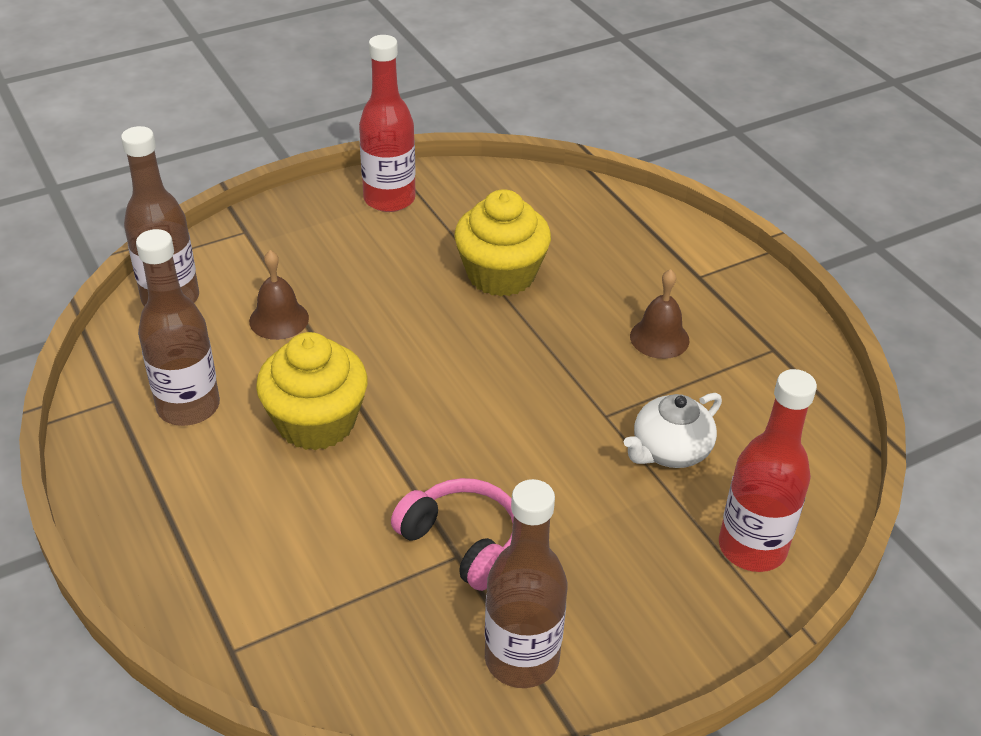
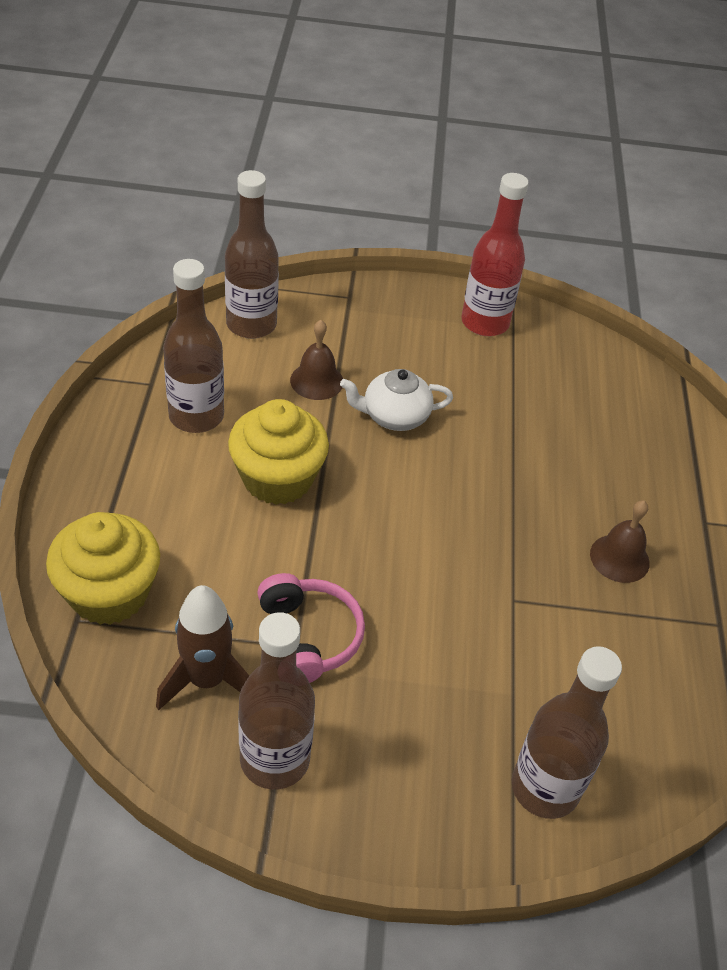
camera: 30 degrees right, 5 degrees up
yellow cupcake [454,189,551,297] -> yellow cupcake moved to [46,512,160,625]
white teapot [624,393,722,468] -> white teapot moved to [340,369,453,431]
red bottle [719,369,817,572] -> brown bottle [512,646,622,819]
none -> brown rocket [156,585,249,711]

